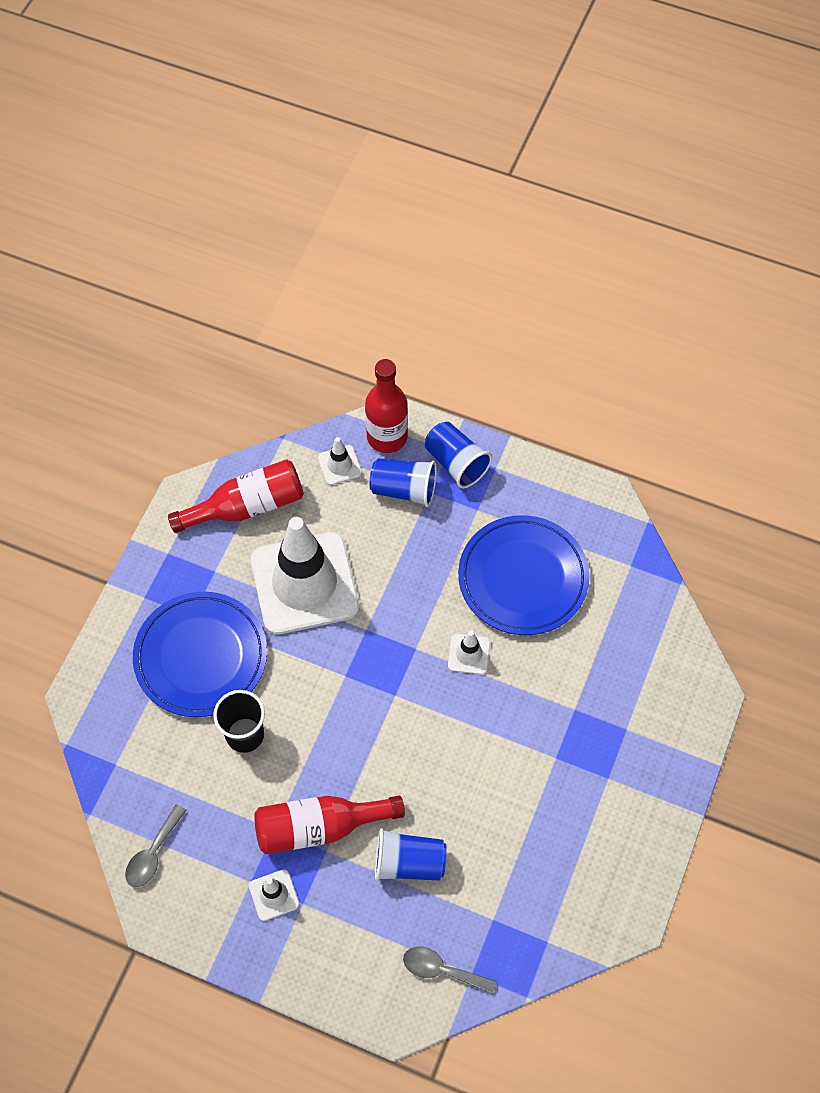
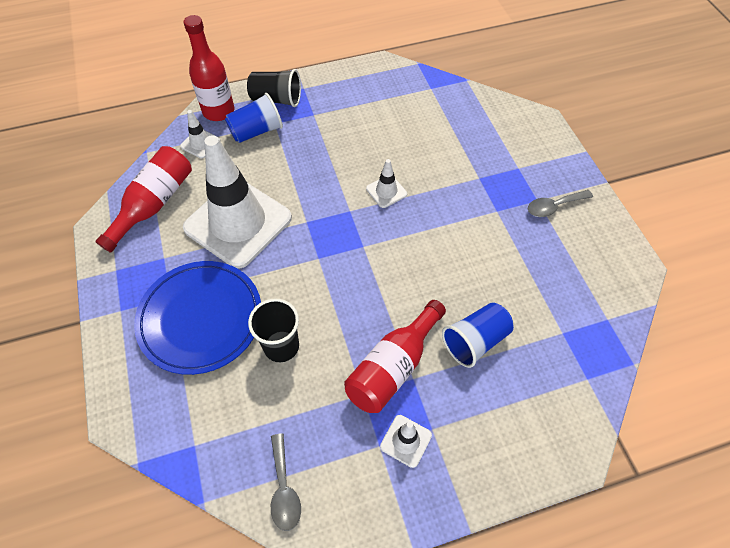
camera: 40 degrees left, 5 degrees down
grey spoon [403,946,497,994] -> grey spoon moved to [528,190,593,217]
blue cup [424,421,492,488] -> black cup [247,69,301,107]
blue plate [458,515,590,635] -> none

